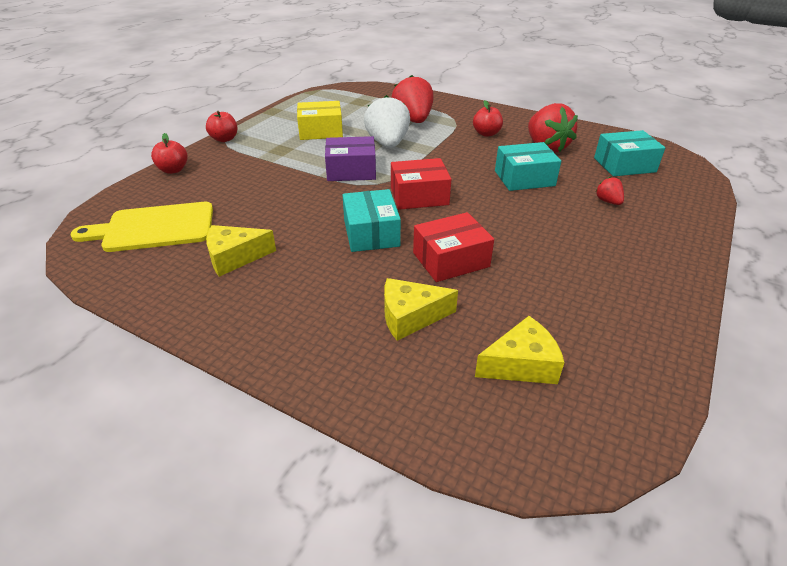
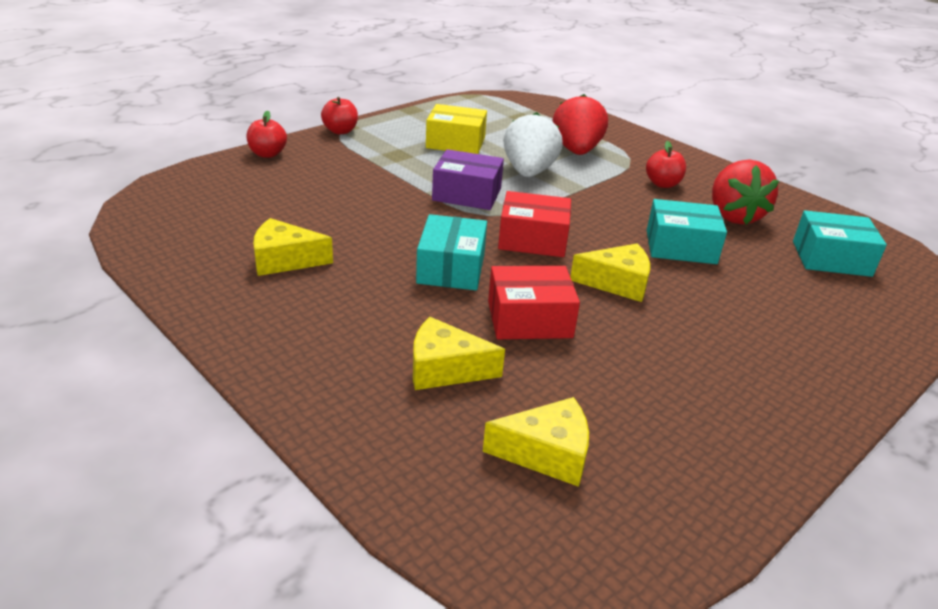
camera: 15 degrees right, 5 degrees down
yellow cutting board [71,202,213,252] -> none
red strawberry [595,177,624,205] -> none
none -> yellow cheese [570,243,650,302]

